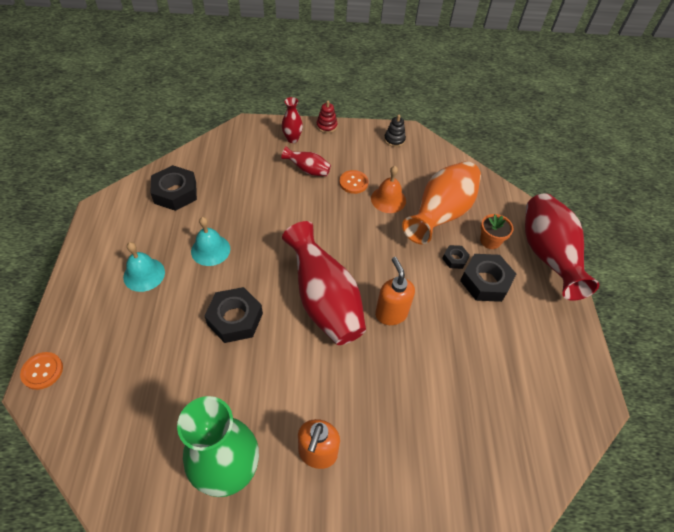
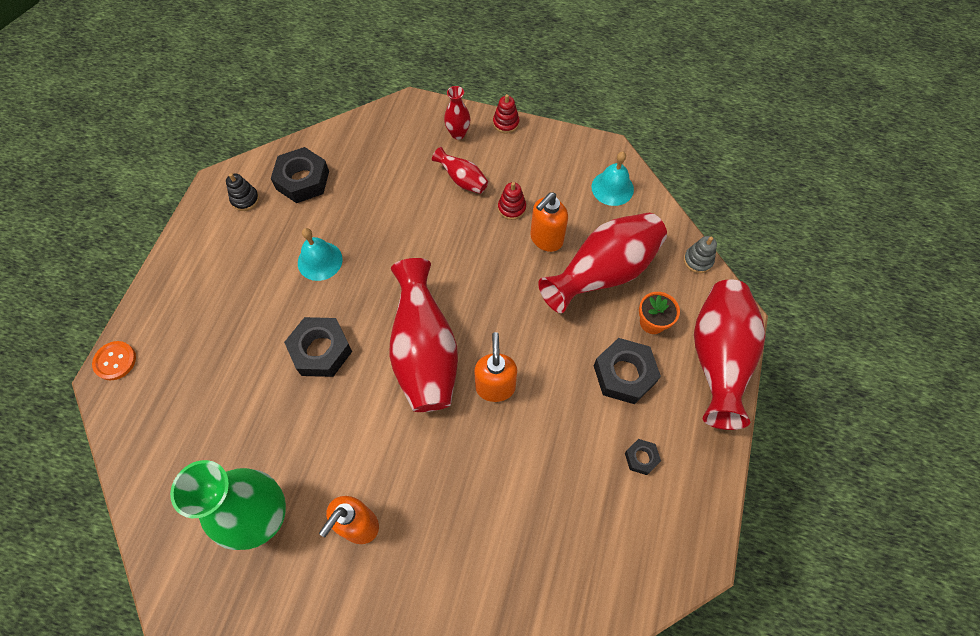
camera: 20 degrees right, 10 degrees up
turquoise bell [123,242,165,292] -> turquoise bell moved to [591,152,634,206]
orange button [339,170,369,194] -> red stacking toy [498,182,526,220]
orange bell [371,166,406,213] -> orange soap dispenser [530,192,568,252]
black stacking toy [384,115,406,147] -> black stacking toy moved to [226,173,259,211]
orange vase [402,161,481,244] -> red vase [538,213,667,313]
black nut [442,245,470,269] -> black nut moved to [625,439,661,475]
none -> grey stacking toy [684,236,717,273]

